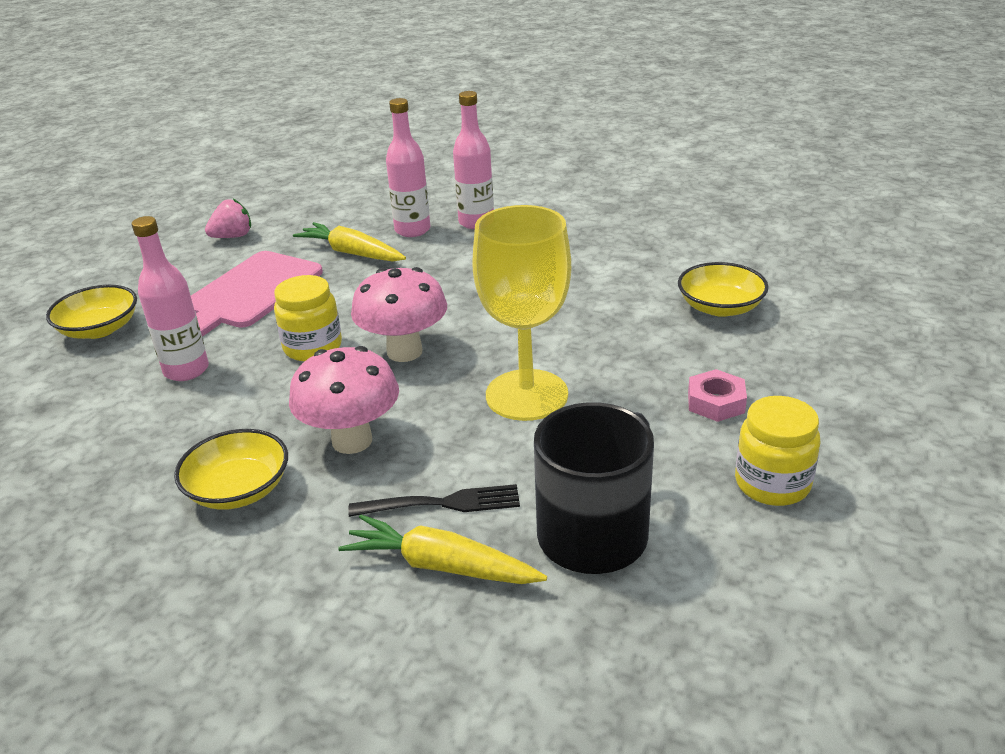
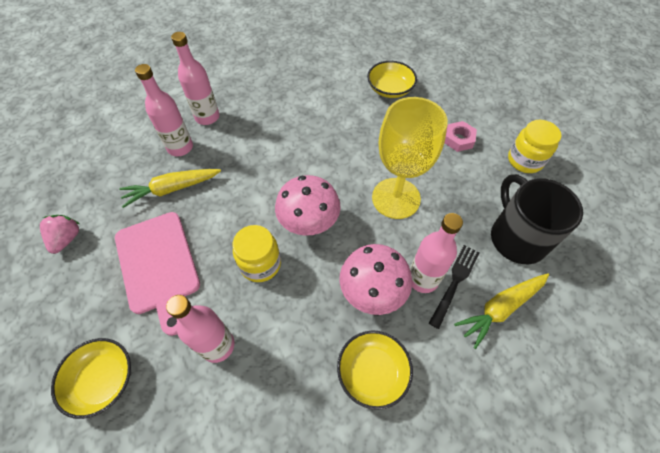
camera: 55 degrees left, 25 degrees up
none -> pink bottle [410,213,463,293]

